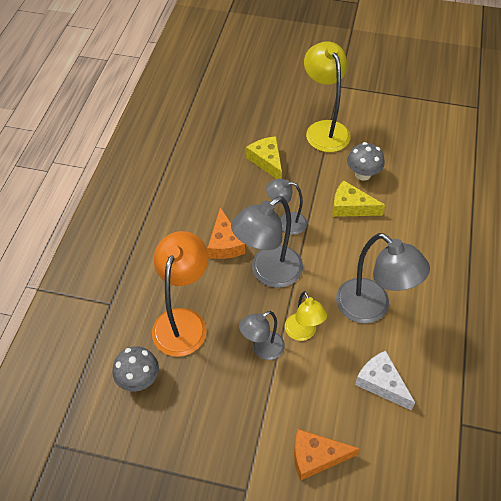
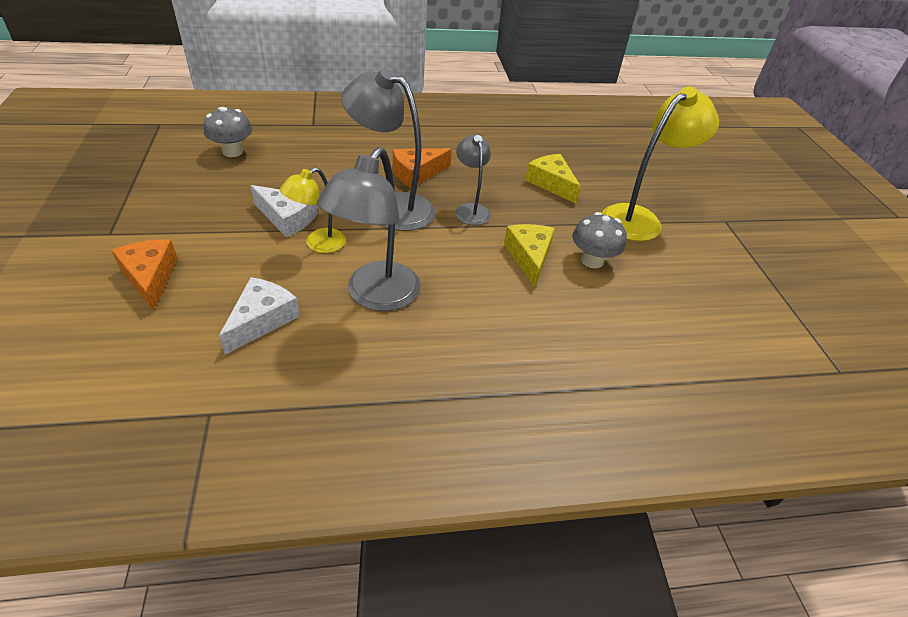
camera: 65 degrees right, 10 degrees down
orange lamp [152,231,209,357] -> none
grey lamp [239,311,285,360] -> white cheese [250,185,318,237]
yellow cheese [246,136,282,179] -> yellow cheese turned 75 degrees counterclockwise [525,154,581,203]

